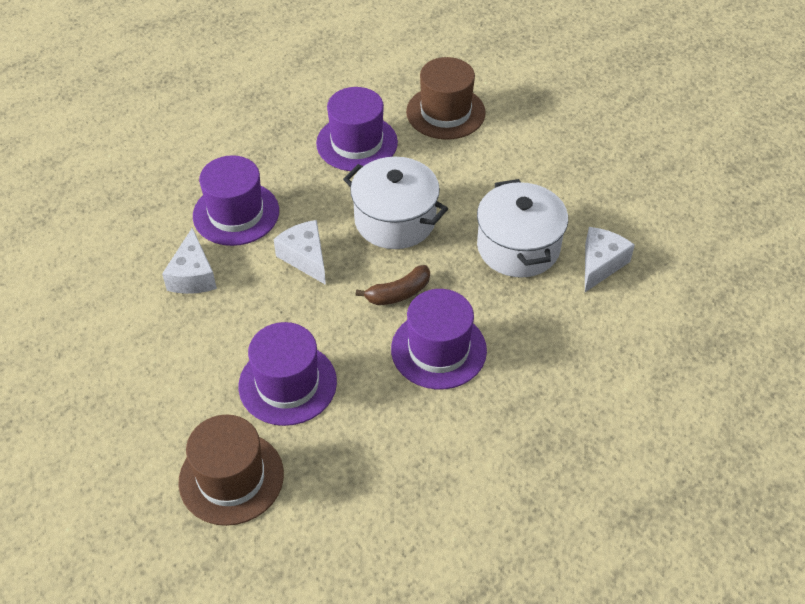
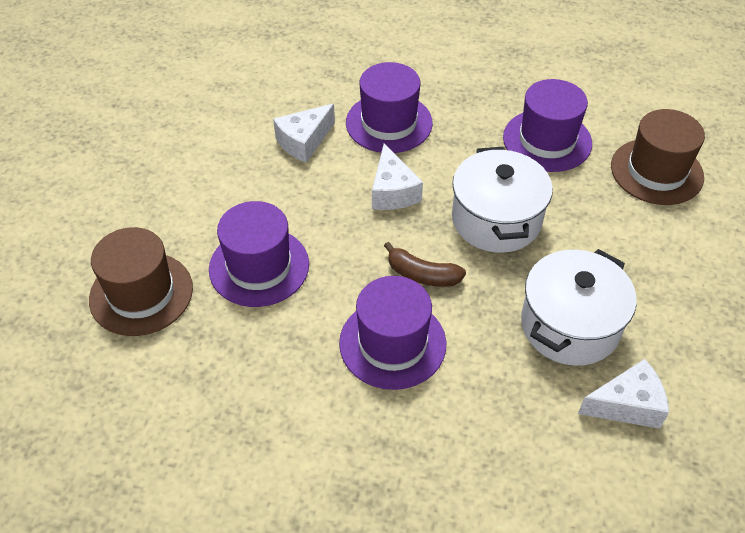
camera: 50 degrees right, 0 degrees up
white cheese [274,220,326,285] -> white cheese turned 150 degrees clockwise [372,144,423,210]

